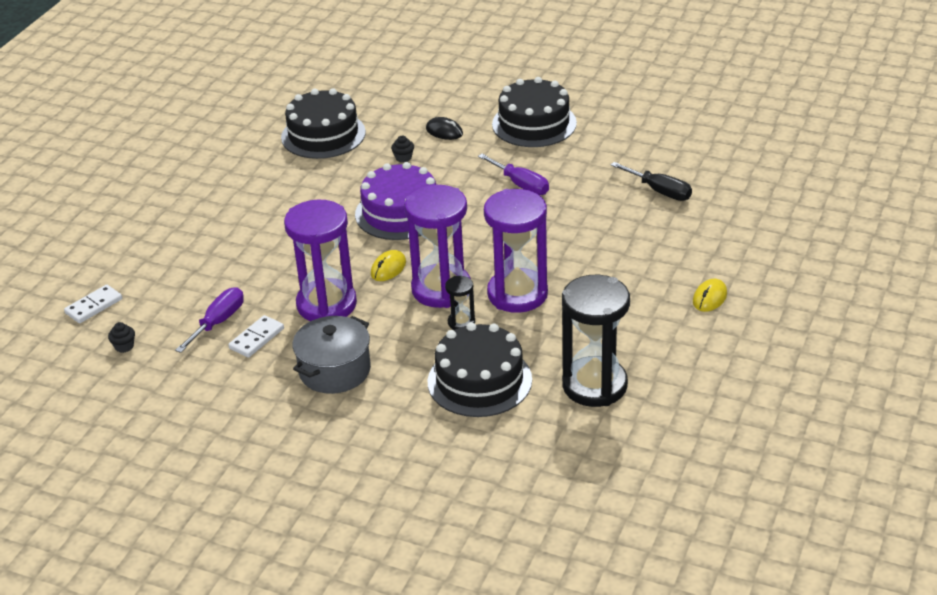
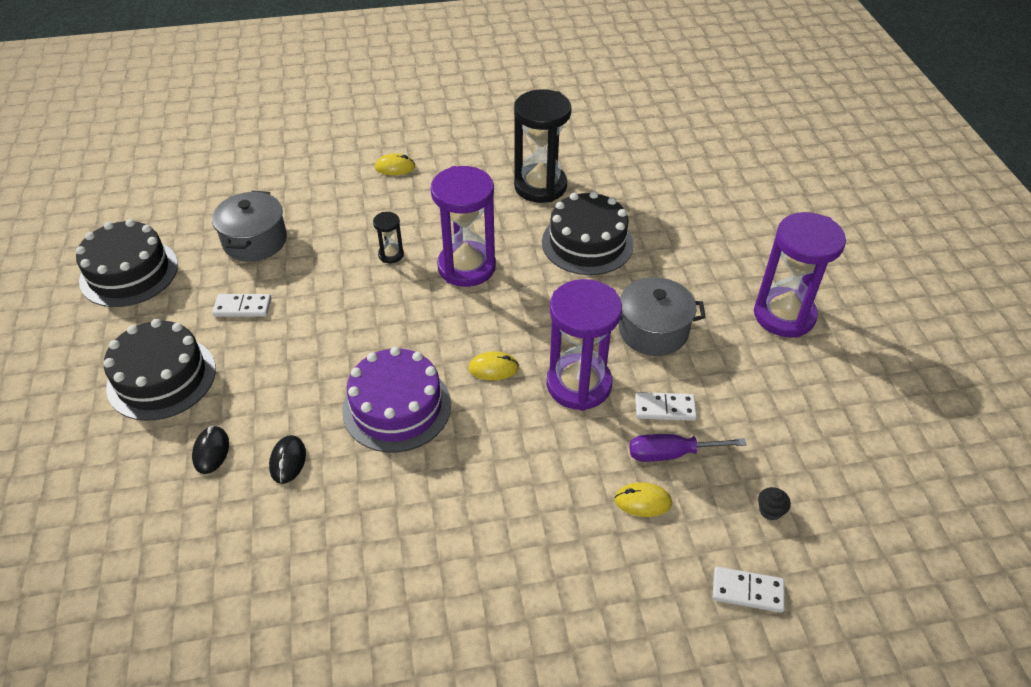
camera: 125 degrees left, 10 degrees up
black cake [281,88,366,159] -> black cake moved to [76,219,178,307]
black cupcake [391,136,414,163] -> black mouse [269,435,306,484]
purple hourglass [404,185,471,308] -> purple hourglass moved to [754,212,846,338]
black hourglass [445,276,475,330] -> black hourglass moved to [373,212,404,263]
purple screwdriver [478,154,549,195] -> none
black screwdriver [611,162,692,201] -> grey pot [212,191,287,262]
none -> white domino [212,294,271,317]
none -> yellow mouse [614,482,672,517]

